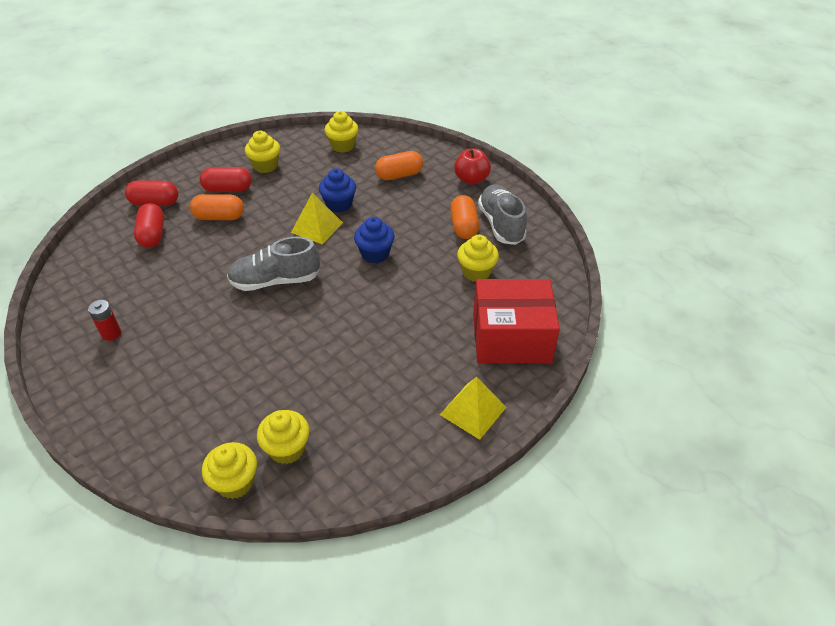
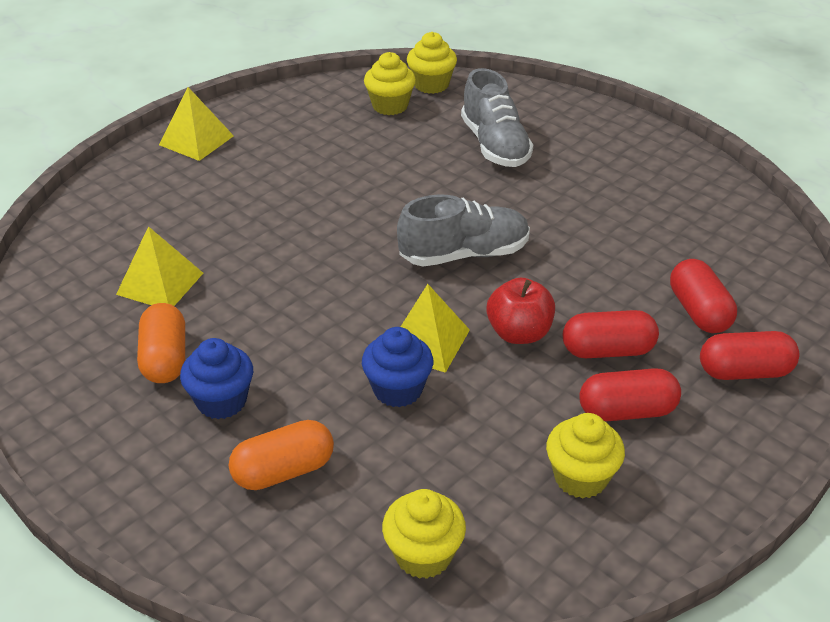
camera: 175 degrees right, 5 degrees down
red battery [88,300,121,341] -> none
orange capsule [190,194,244,220] -> red capsule [563,310,659,358]
blue cupcake [354,217,395,263] -> blue cupcake moved to [180,338,253,419]
red apple [454,149,491,185] -> red apple moved to [487,278,555,344]
yellow cupcake [457,235,499,282] -> yellow pyramid [116,226,203,306]
red box [473,279,560,363] -> none
grey shoe [478,184,527,245] -> grey shoe moved to [461,68,533,167]

